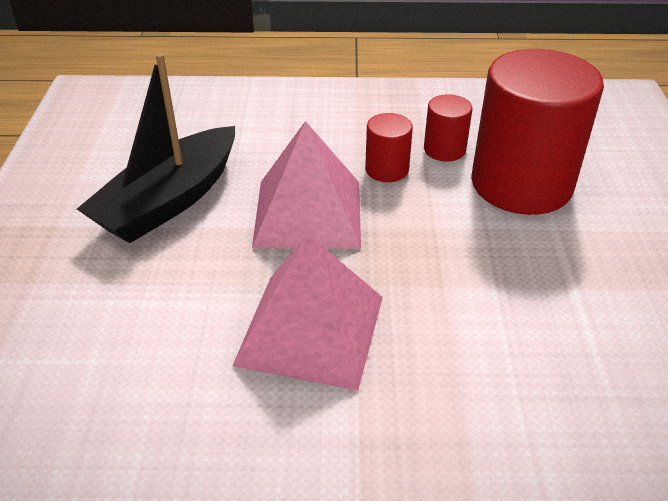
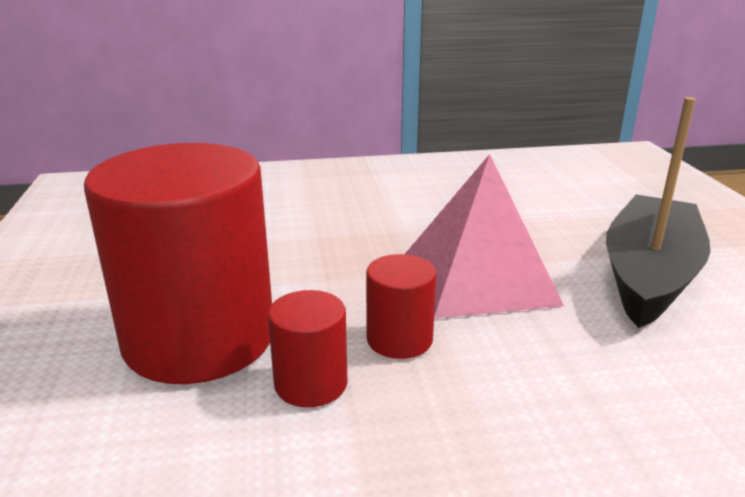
camera: 170 degrees right, 15 degrees down
pink pyramid [232,234,383,391] -> none

